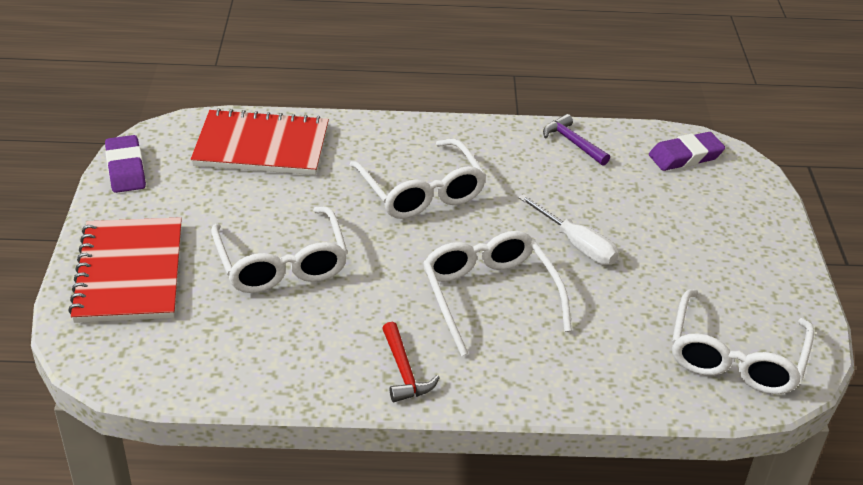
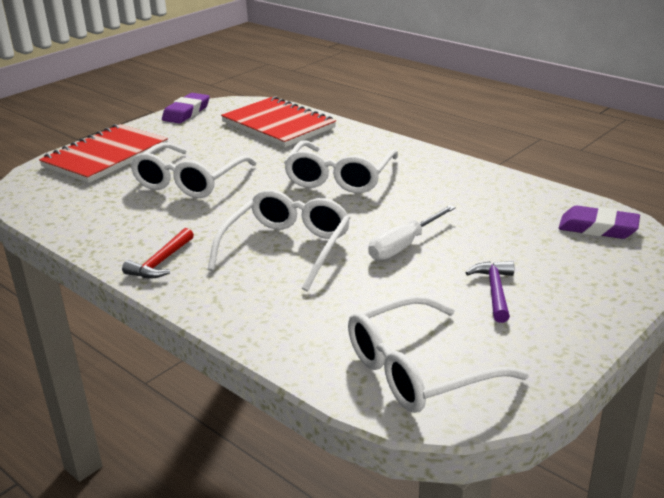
camera: 45 degrees right, 10 degrees down
white screwdriver [518,194,619,265] -> white screwdriver turned 45 degrees clockwise [368,205,456,260]
purple hammer [543,114,610,166] -> purple hammer moved to [466,261,514,323]

